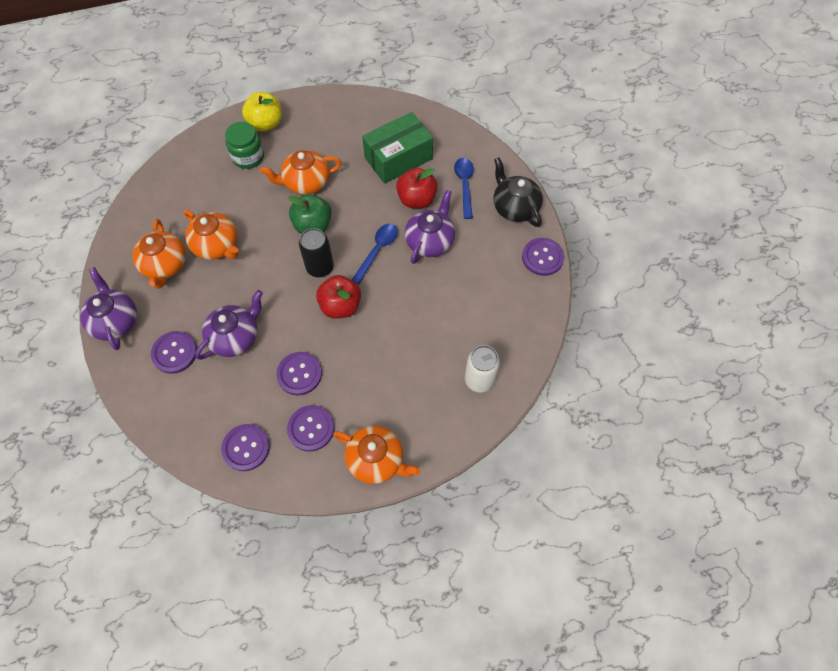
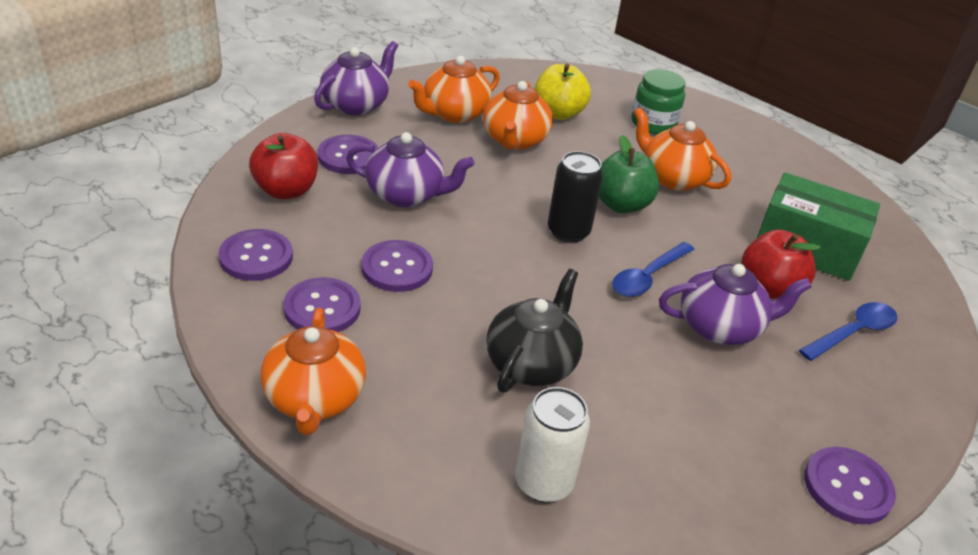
camera: 55 degrees right, 25 degrees down
yellow apple [242,92,282,132] -> yellow apple moved to [534,64,591,120]
red apple [316,275,361,319] -> red apple moved to [249,133,318,199]
blue spoon [352,224,398,284] -> blue spoon turned 135 degrees clockwise [612,242,695,297]
black teapot [493,157,543,227] -> black teapot moved to [486,269,583,392]

